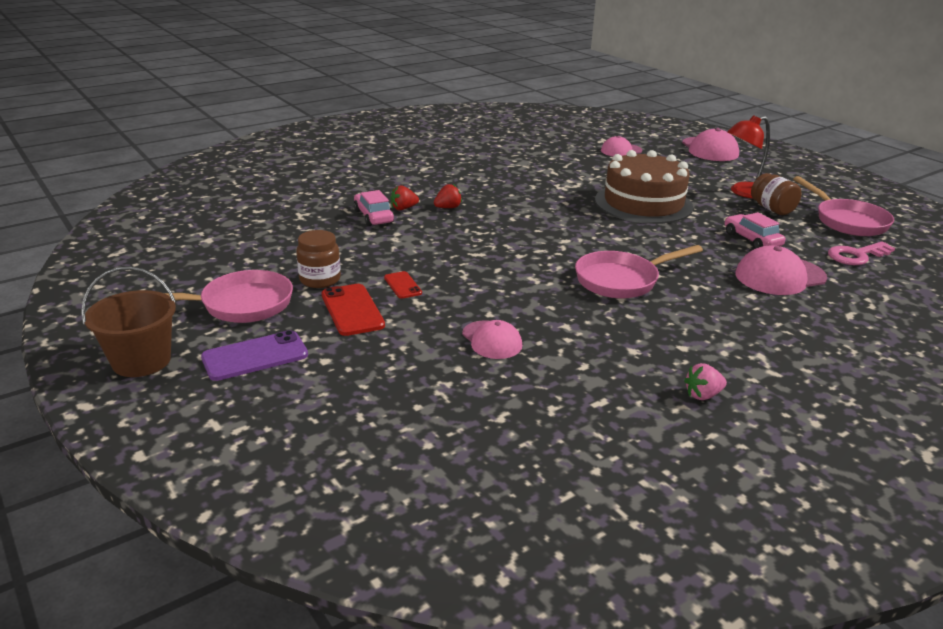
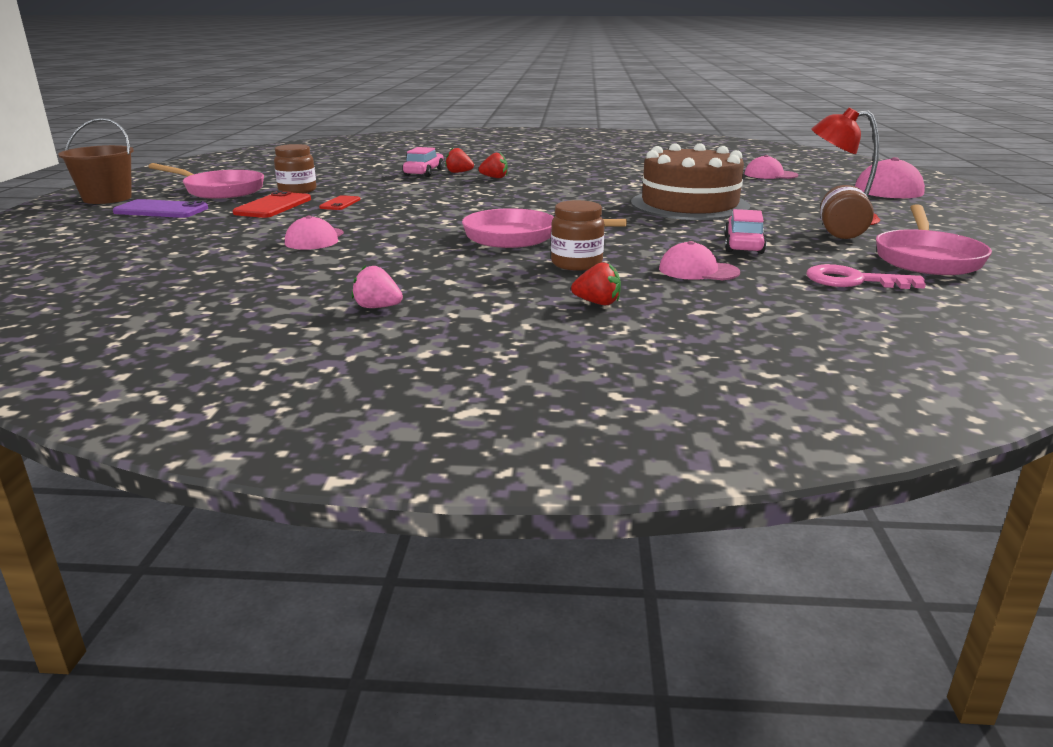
camera: 40 degrees right, 5 degrees down
pink cap [735,245,827,295] -> pink cap [659,241,740,280], size x0.64
none -> brown jar [551,200,604,271]
none -> red strawberry [571,262,621,305]

